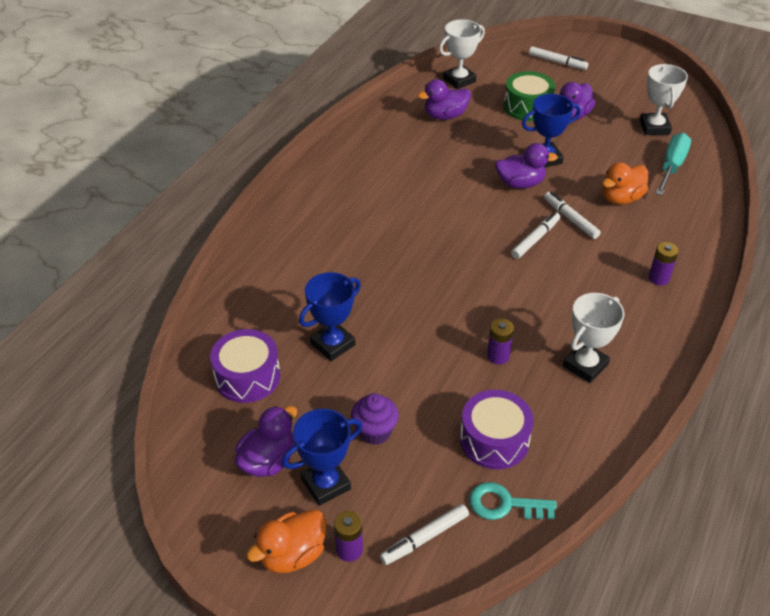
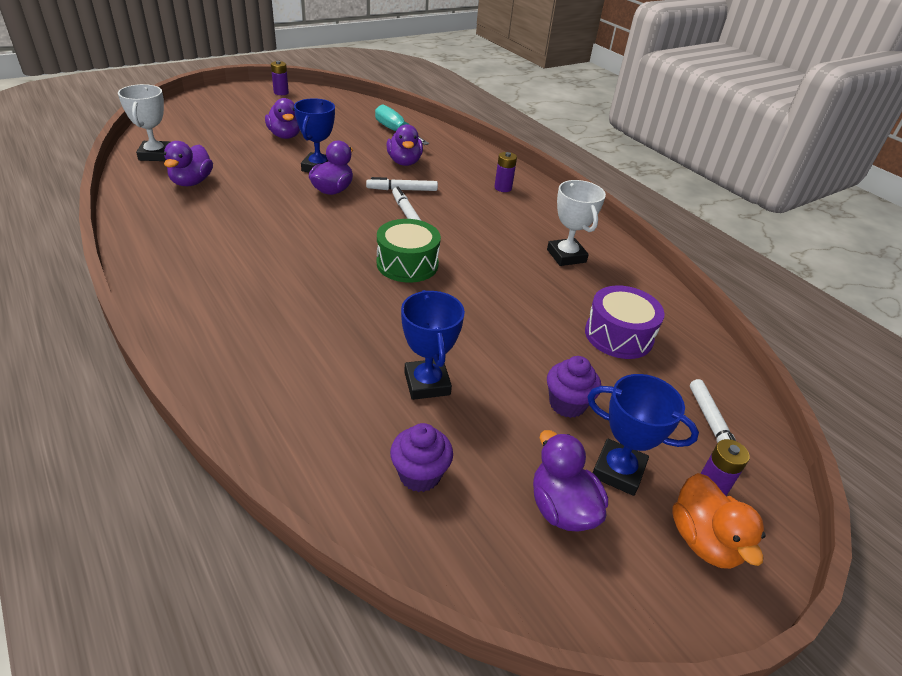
camera: 65 degrees left, 5 degrees down
purple drum [210,329,280,403] -> purple cupcake [390,423,453,492]
blue trophy [282,409,362,506] -> blue trophy turned 60 degrees counterclockwise [587,374,699,496]
turquoise key [469,482,557,520] -> none
purple battery [487,319,514,365] -> purple battery moved to [271,61,289,95]
green drum [504,71,555,121] -> green drum moved to [377,219,441,283]
white marker [529,46,588,70] -> none
orange duck [602,162,648,204] -> purple duck [387,124,423,166]
white trophy [640,64,688,135] -> none

